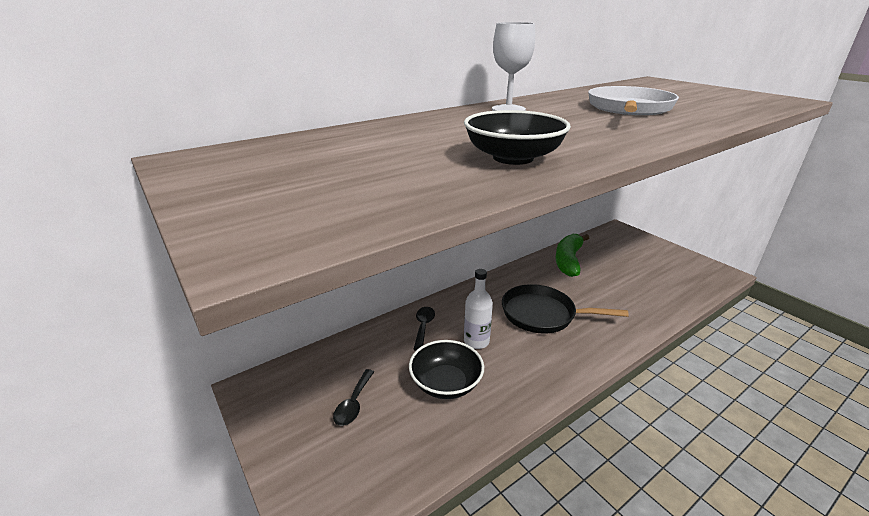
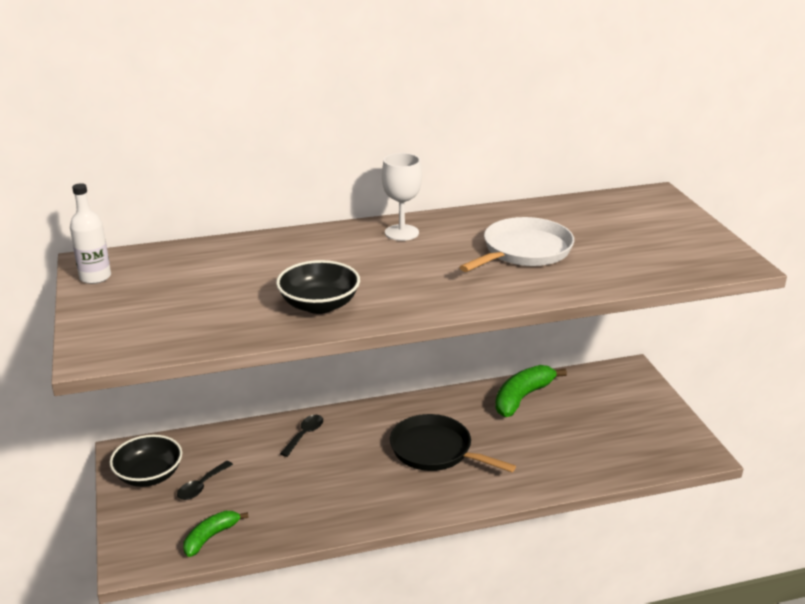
camera: 20 degrees right, 0 degrees up
black bowl [409,340,484,399] -> black bowl moved to [110,435,182,487]
white bottle [464,269,493,349] -> white bottle moved to [70,183,111,284]
none -> green banana [183,511,249,557]

